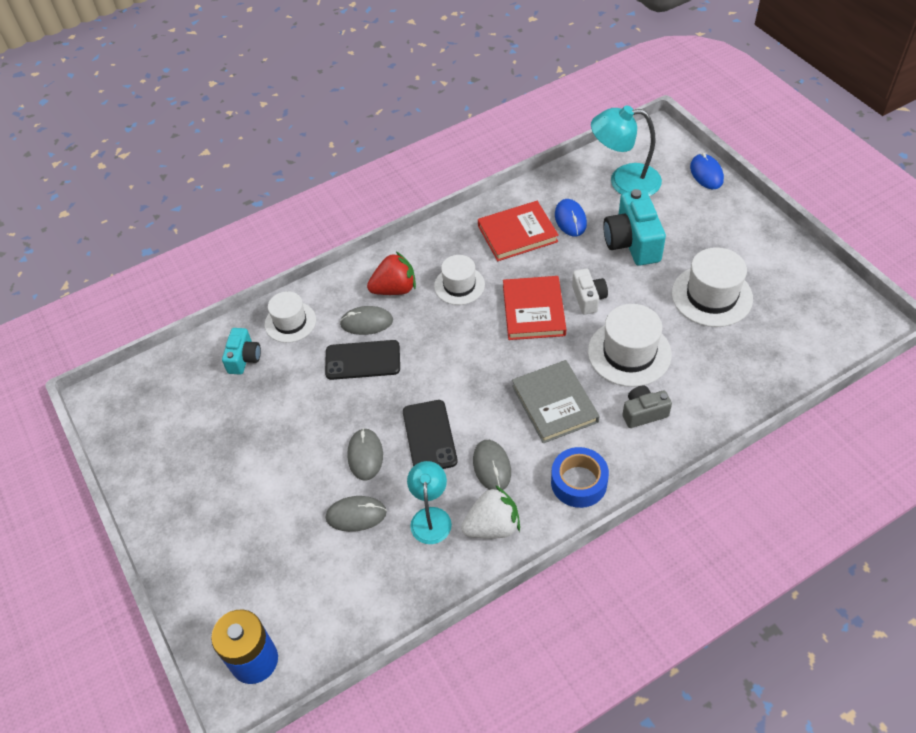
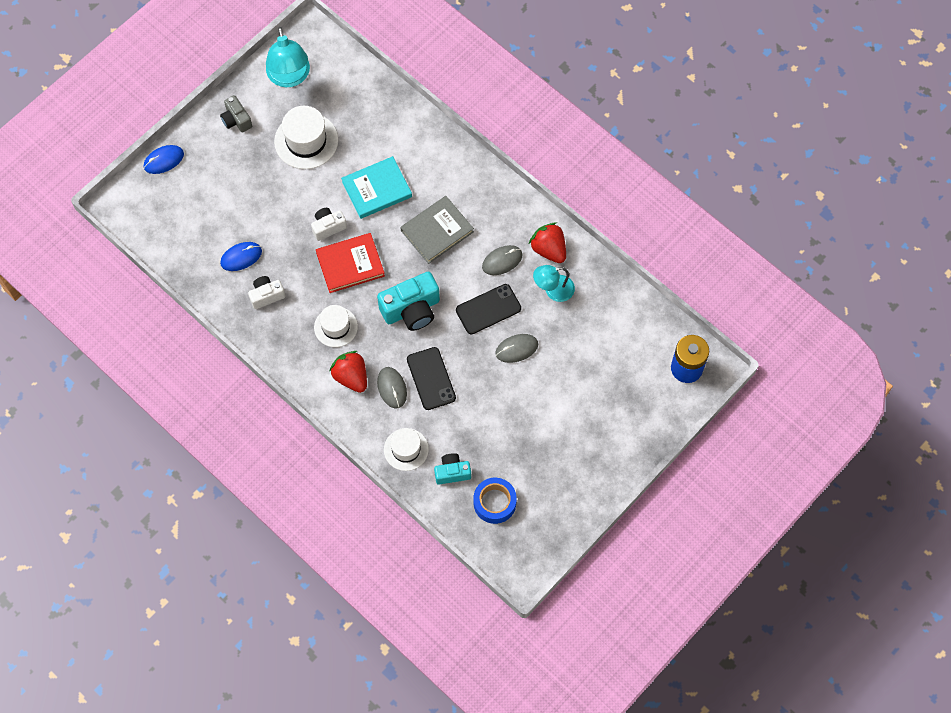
camera: 110 degrees left, 15 degrees up
grey mouse [325,496,387,532] -> none
white strawberry [461,485,520,539] -> red strawberry [529,222,566,263]
red book [478,201,559,261] -> white camera [248,276,285,309]
blue tape [551,447,609,508] -> blue tape moved to [474,478,517,524]
white hat [588,304,672,387] -> turquoise book [341,156,412,219]
turquoise lamp [591,105,662,196] -> turquoise lamp moved to [266,27,310,87]
turquoise camera [603,189,666,266] -> turquoise camera moved to [377,272,440,331]
grey camera [623,386,672,428] -> grey camera moved to [220,95,252,133]

